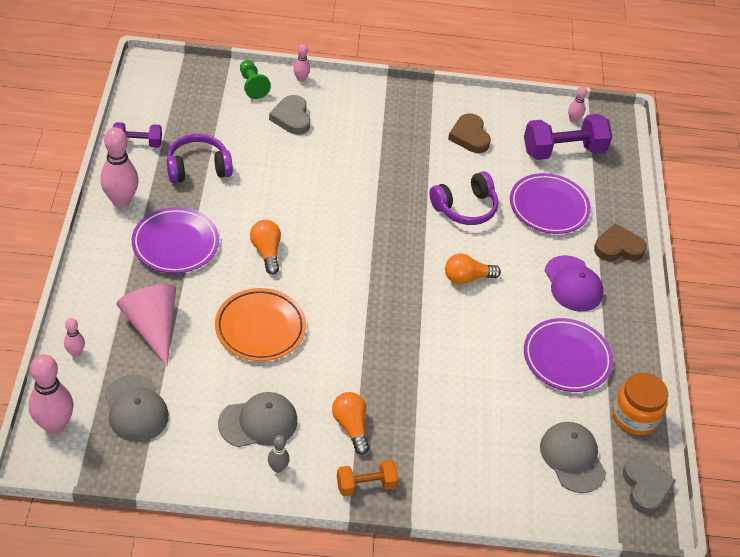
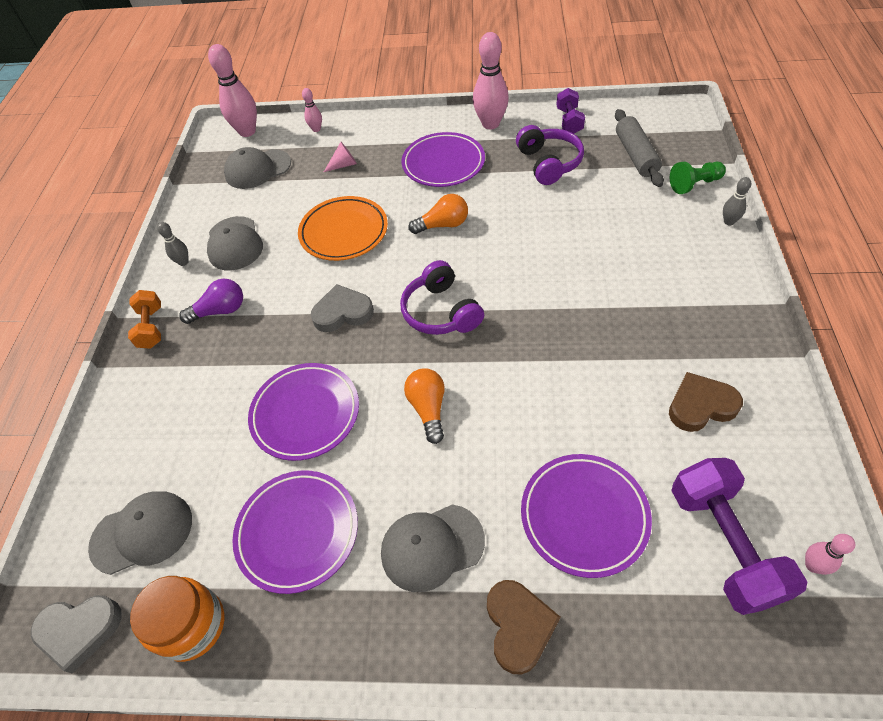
camera: 100 degrees right, 5 degrees up
pink cone [116,284,176,366] -> pink cone [324,142,357,172], size x0.47
grey heart [269,95,310,135] -> grey heart moved to [311,284,374,332]
pink bowling pin [293,44,310,82] -> grey bowling pin [723,177,751,225]
orange light bulb [332,392,369,455] -> purple light bulb [179,279,243,324]
purple headphones [429,171,498,225] -> purple headphones moved to [400,260,484,335]
purple cap [544,255,603,312] -> grey cap [381,504,485,592]
none -> purple plate [248,363,359,461]
none -> grey rolling pin [615,109,664,187]

